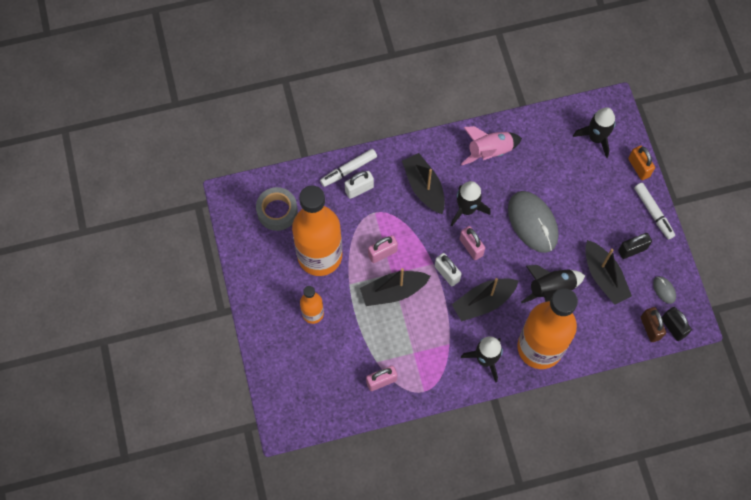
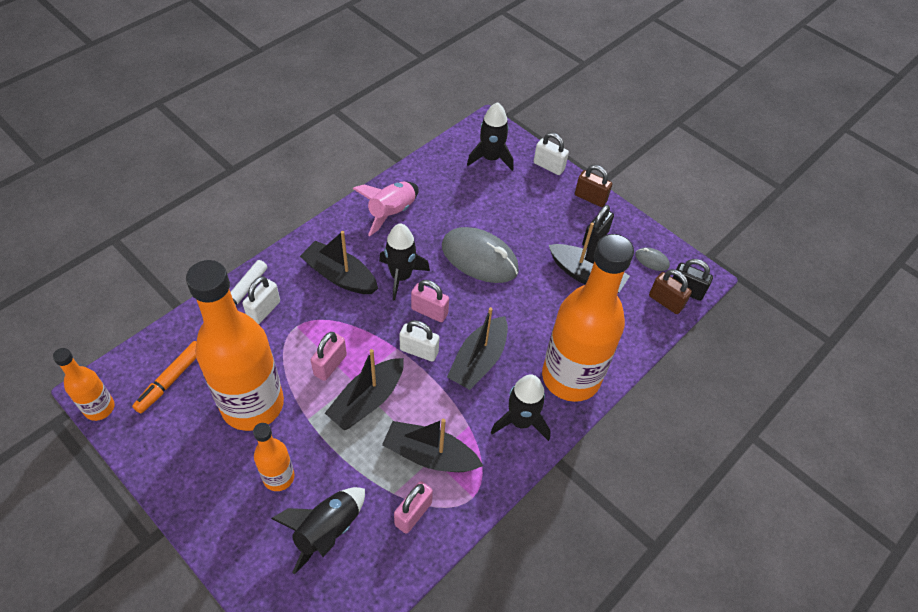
camera: 35 degrees left, 15 degrees down
grey tape [256,187,298,231] -> orange marker [132,341,197,413]
black rocket [521,265,585,303] -> black rocket moved to [271,487,365,575]
orange padlock [628,146,655,180] -> white padlock [534,133,569,175]
white marker [634,183,675,239] -> brown padlock [575,165,612,207]
none -> orange bottle [53,348,115,421]
none -> black boat [382,419,483,472]

